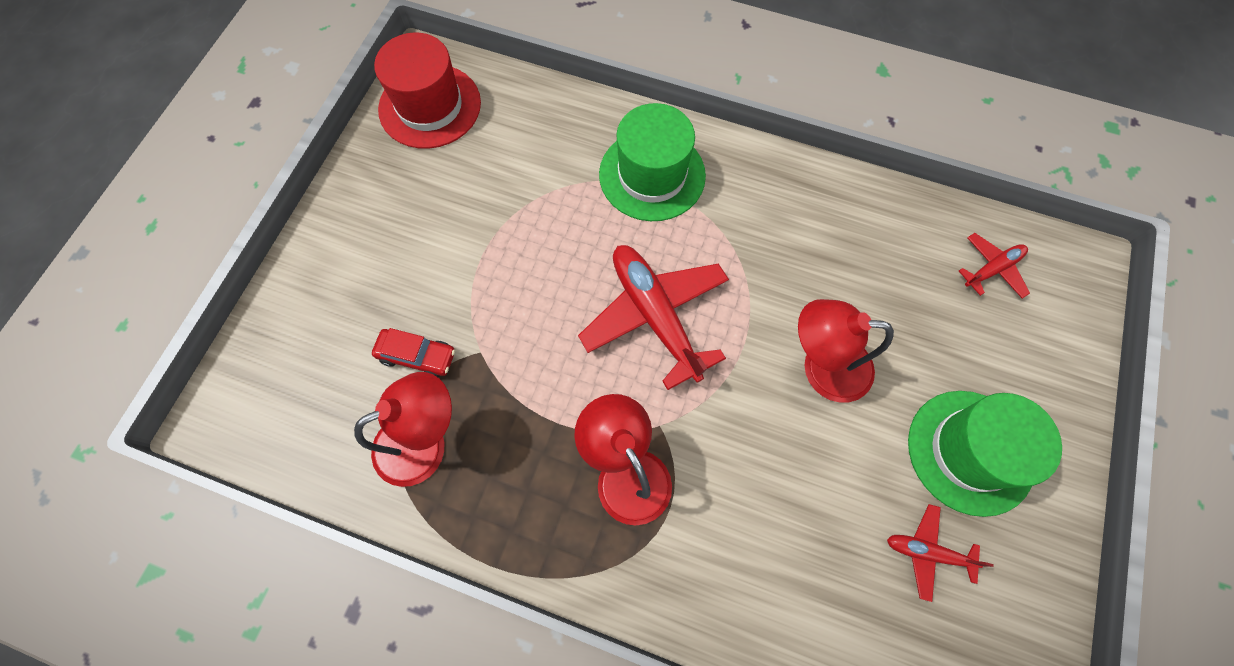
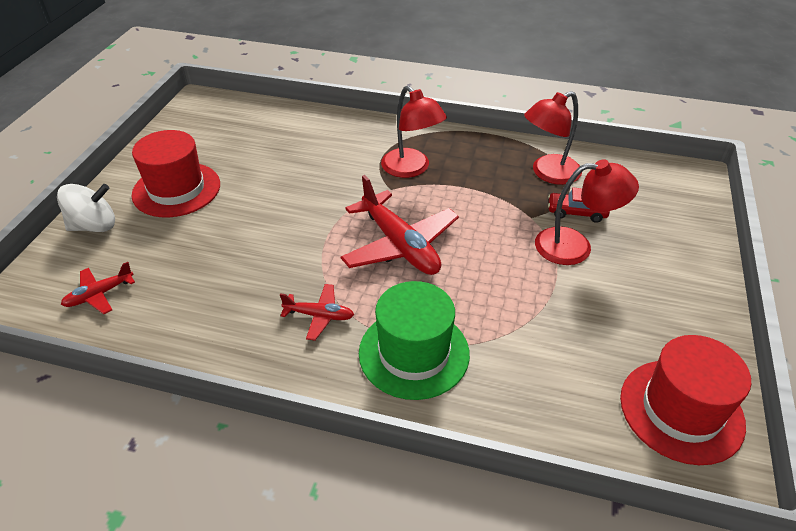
camera: 175 degrees right, 25 degrees down
red lamp [798,299,894,403] -> red lamp moved to [535,159,639,265]
red plane [887,504,994,602] -> red plane moved to [280,284,354,341]
green hat [908,391,1062,517] -> red hat [132,130,220,217]
none -> white spinning top [57,184,115,232]

